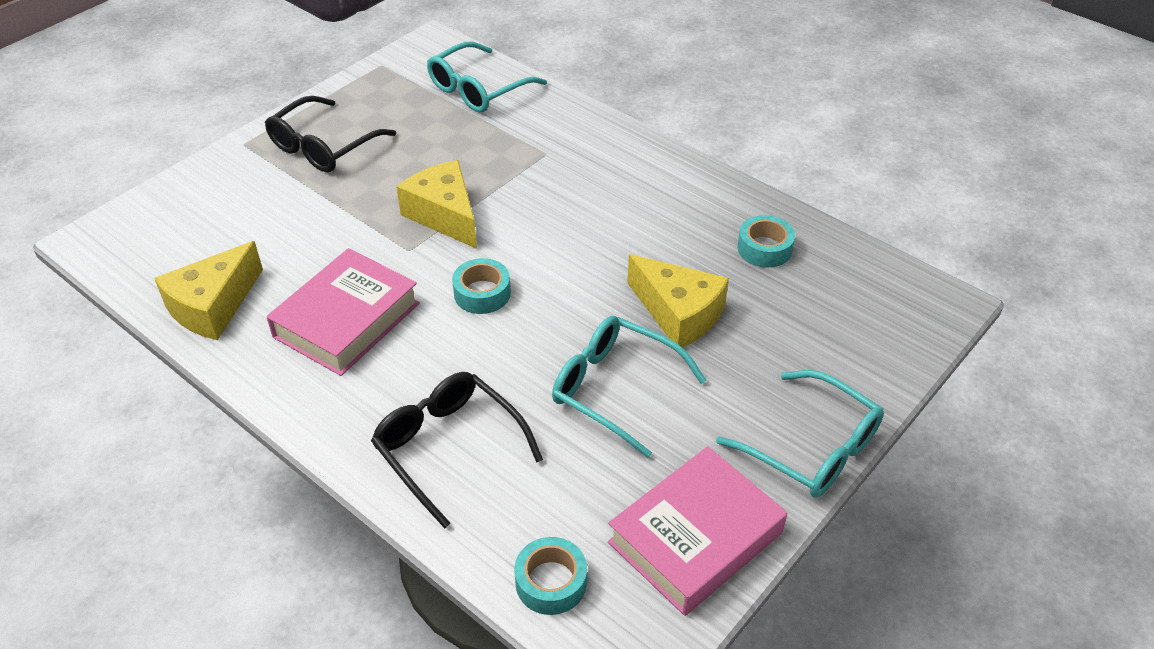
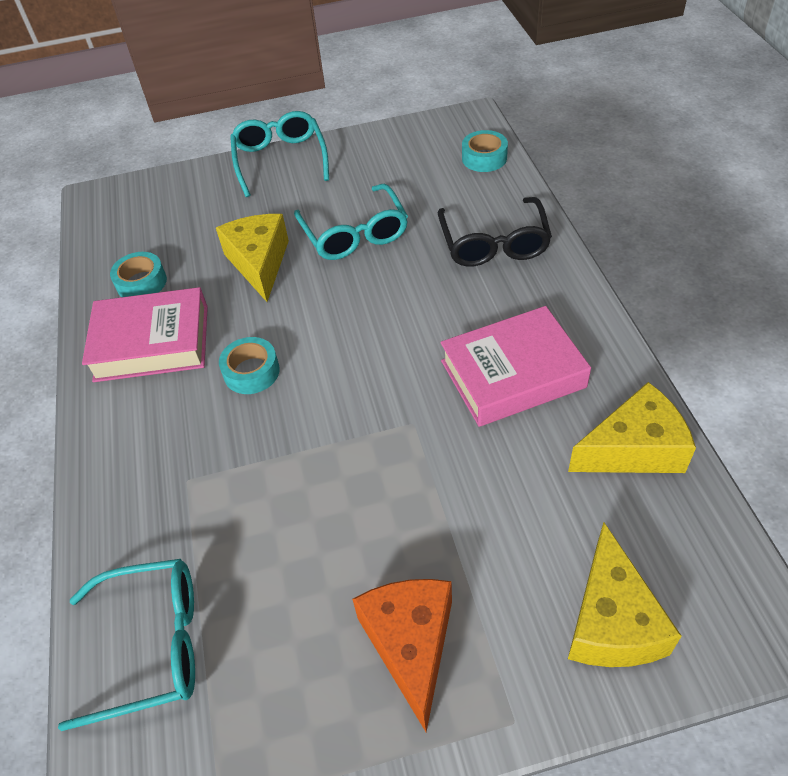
camera: 140 degrees left, 5 degrees up
black glasses [265,96,396,172] -> orange cheese [352,579,452,732]
yellow cheese [396,160,477,249] -> yellow cheese moved to [568,522,682,667]
turquoise tape [452,258,511,314] -> turquoise tape moved to [219,337,280,394]
pink book [608,446,787,616] -> pink book moved to [82,287,208,382]

